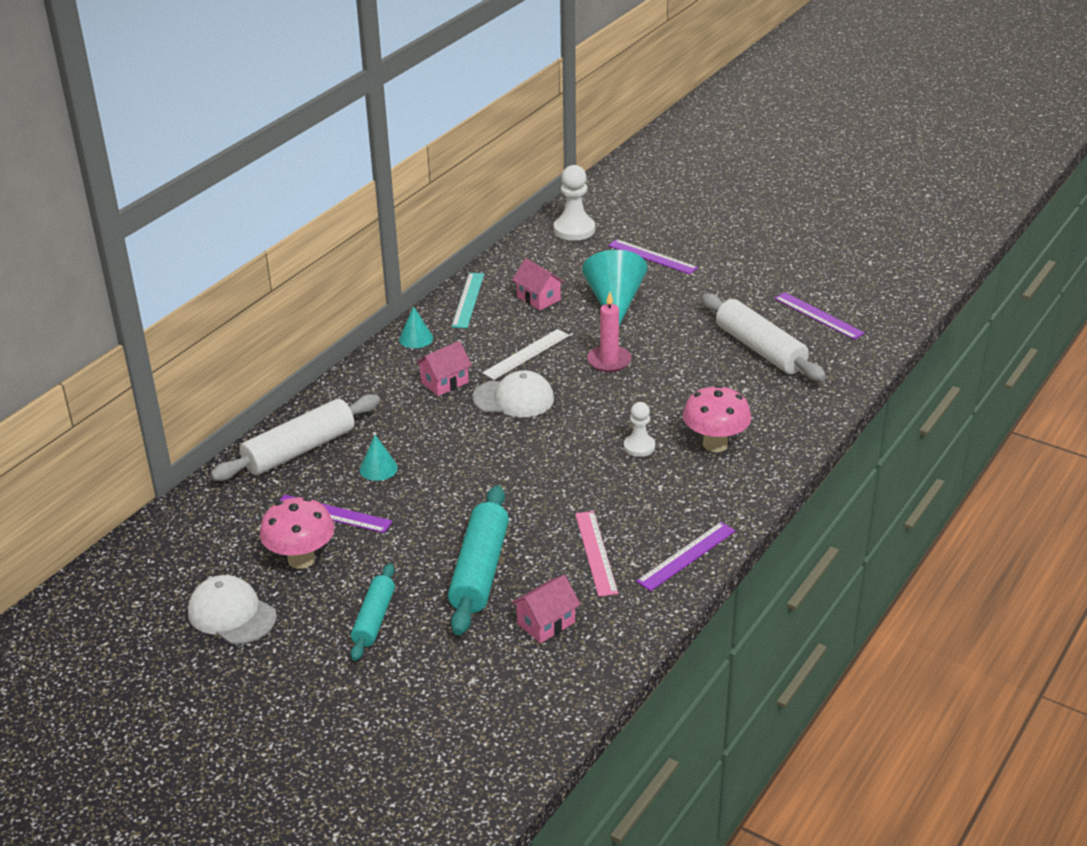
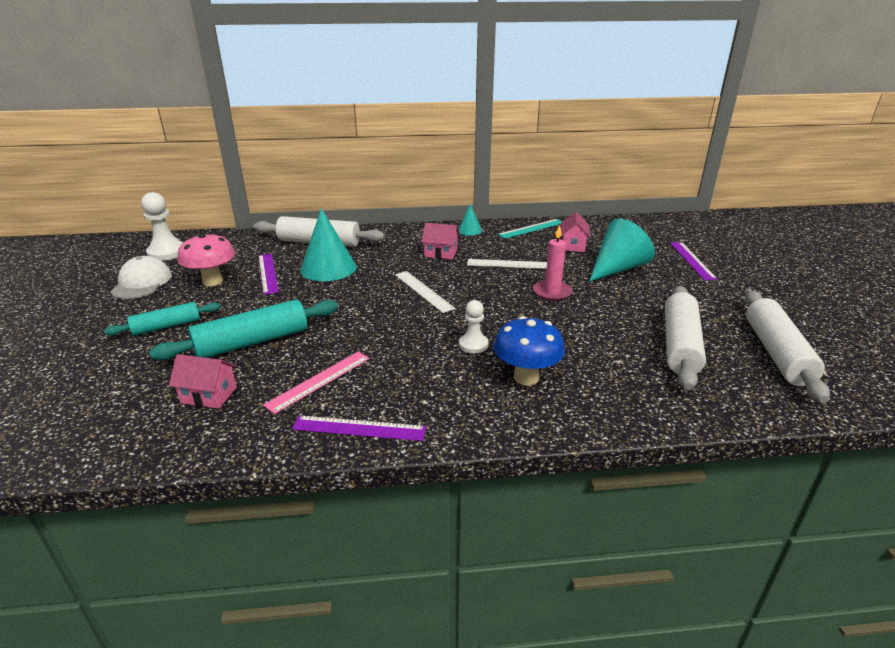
camera: 50 degrees right, 5 degrees down
turquoise cone [359,435,398,481] -> turquoise cone [300,208,357,281], size x1.96
white cap [473,370,554,417] -> none
white pawn [554,165,595,241] -> white pawn moved to [141,192,183,261]
pink mushroom [683,385,751,452] -> blue mushroom [493,316,565,385]
purple ruler [774,292,865,340] -> white rolling pin [745,291,830,403]
none -> white ruler [395,271,456,313]

